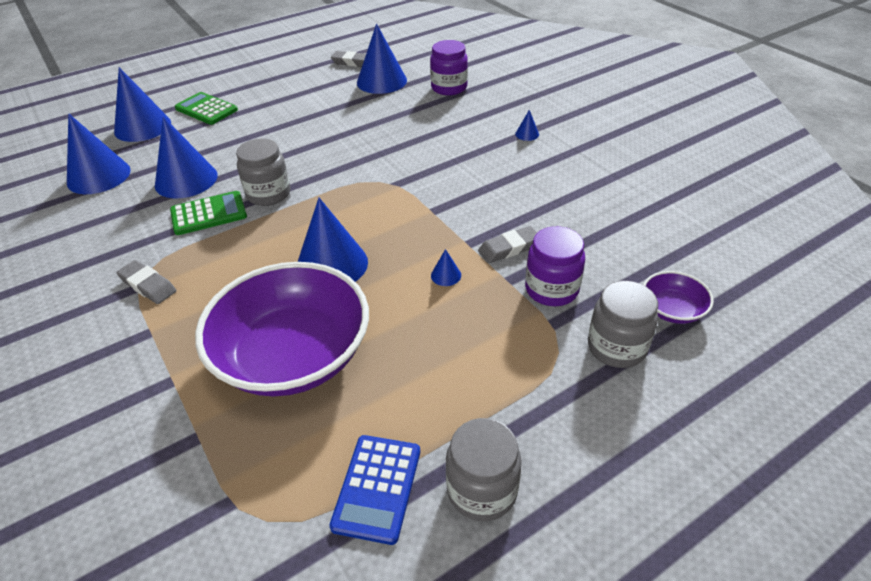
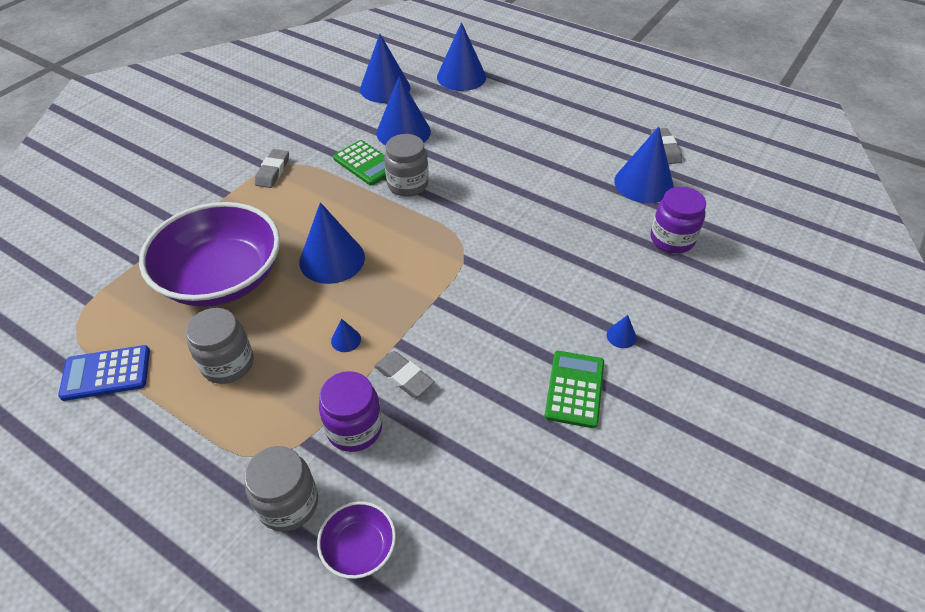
camera: 65 degrees right, 5 degrees up
green calculator [175,92,238,125] -> green calculator moved to [544,351,604,428]
grey jar [446,418,522,521] -> grey jar moved to [186,308,253,384]

